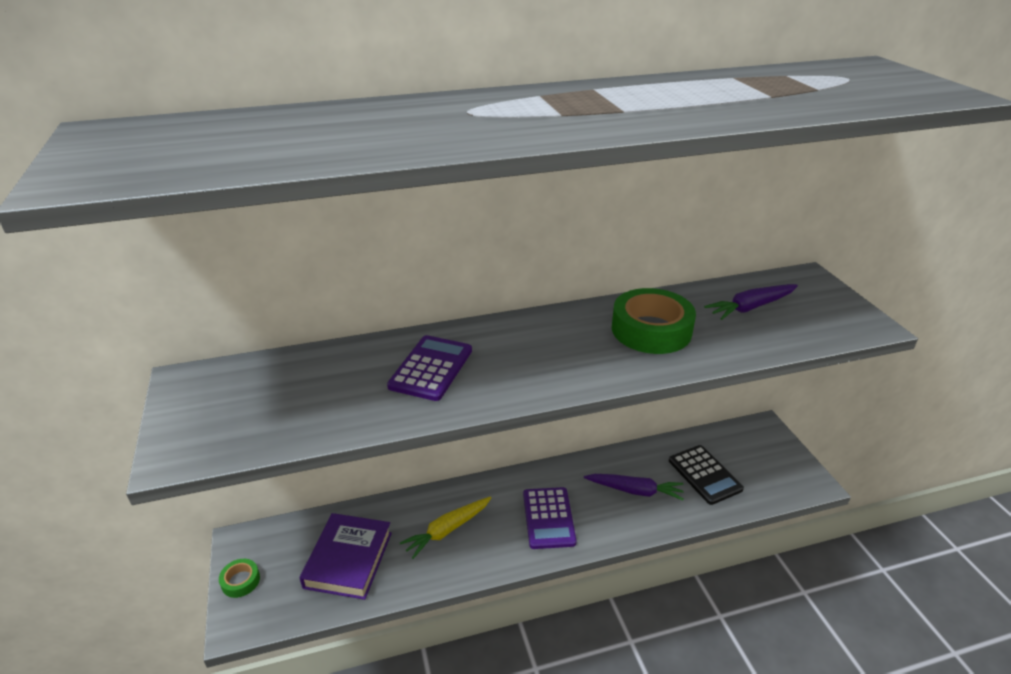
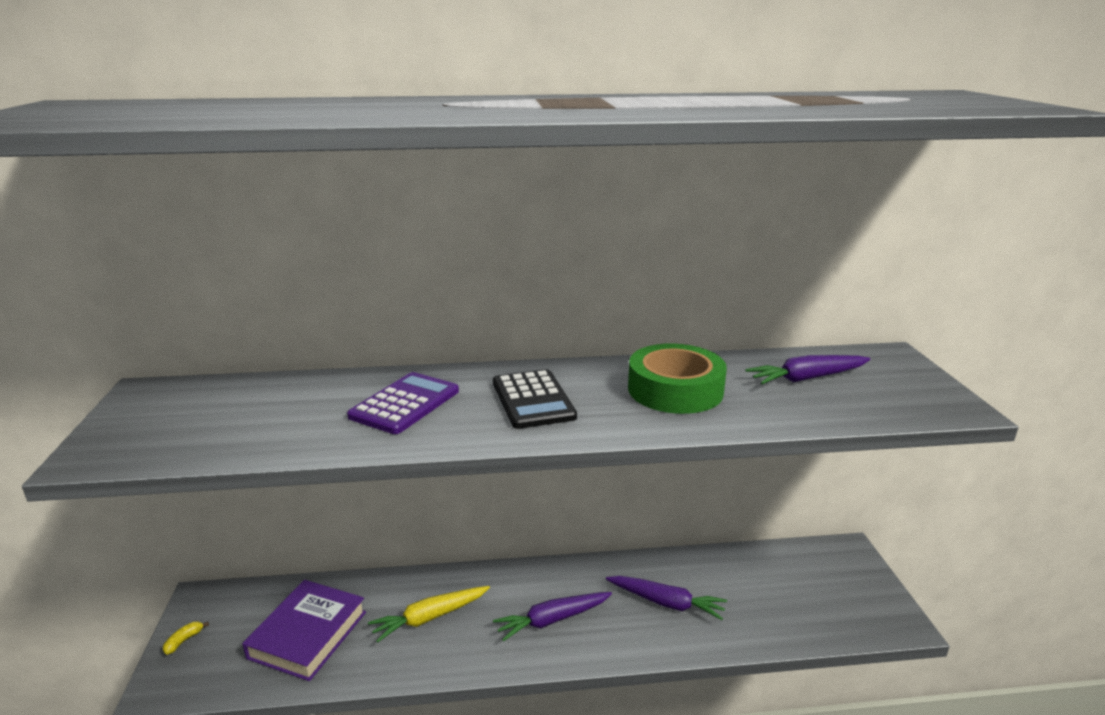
camera: 10 degrees right, 10 degrees down
green tape [219,559,260,598] -> yellow banana [163,621,209,655]
purple calculator [523,487,577,549] -> purple carrot [493,592,612,642]
black calculator [669,445,744,505] -> black calculator moved to [493,369,577,429]

